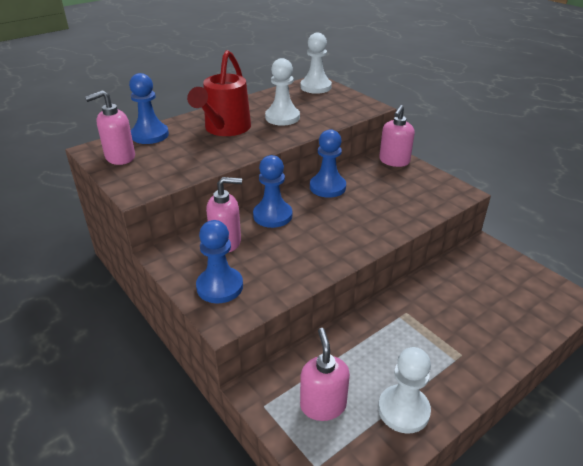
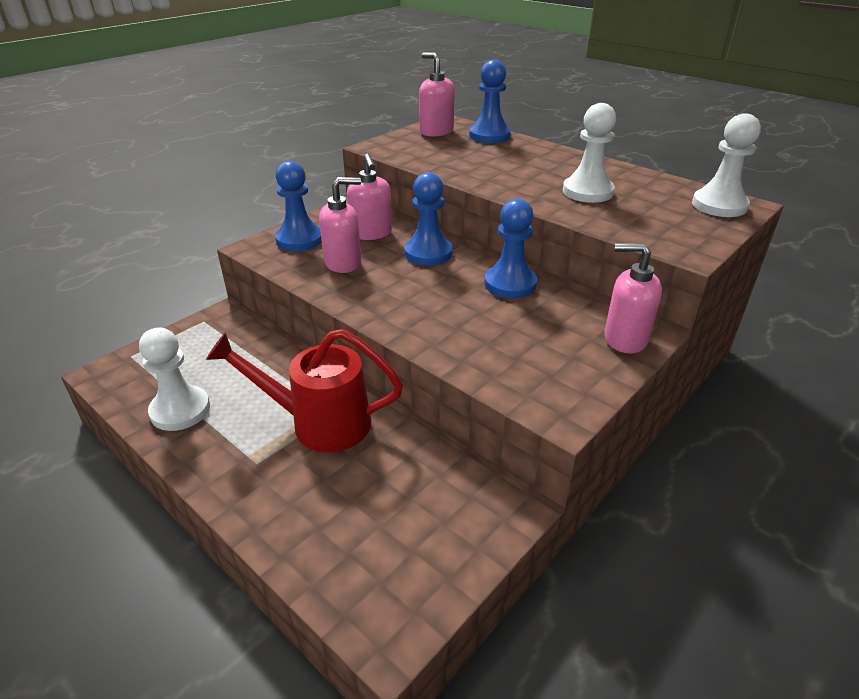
camera: 80 degrees right, 0 degrees up
red watering can [187,50,251,136] -> red watering can moved to [206,329,403,452]
pink soap dispenser [300,328,350,421] -> pink soap dispenser moved to [319,177,361,273]

